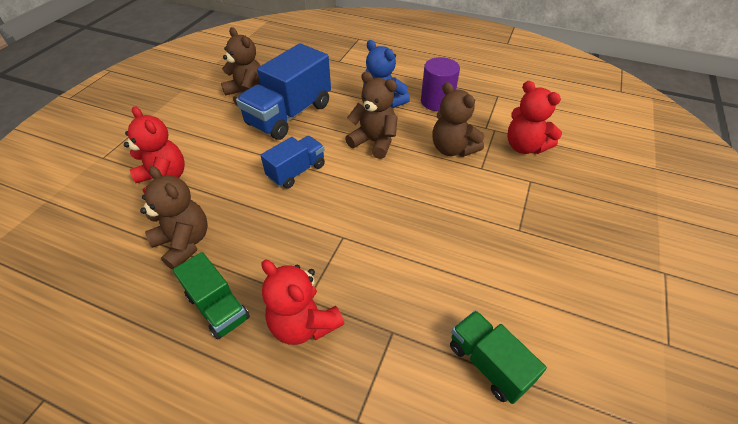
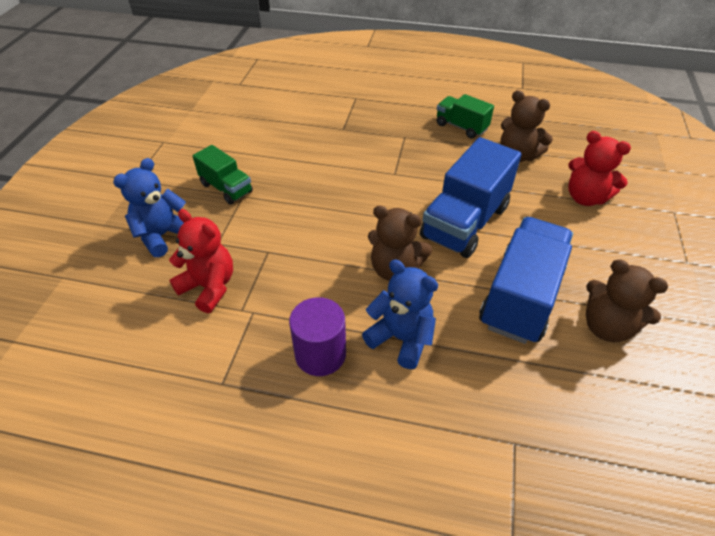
camera: 170 degrees right, 0 degrees up
blue truck [261,136,325,189] -> blue truck [420,137,522,258], size x1.78
red teddy bear [261,260,345,345] -> none
brown teddy bear [432,82,484,157] -> none
green truck [450,310,547,404] -> green truck moved to [193,145,253,204]
none -> blue teddy bear [113,158,186,257]

